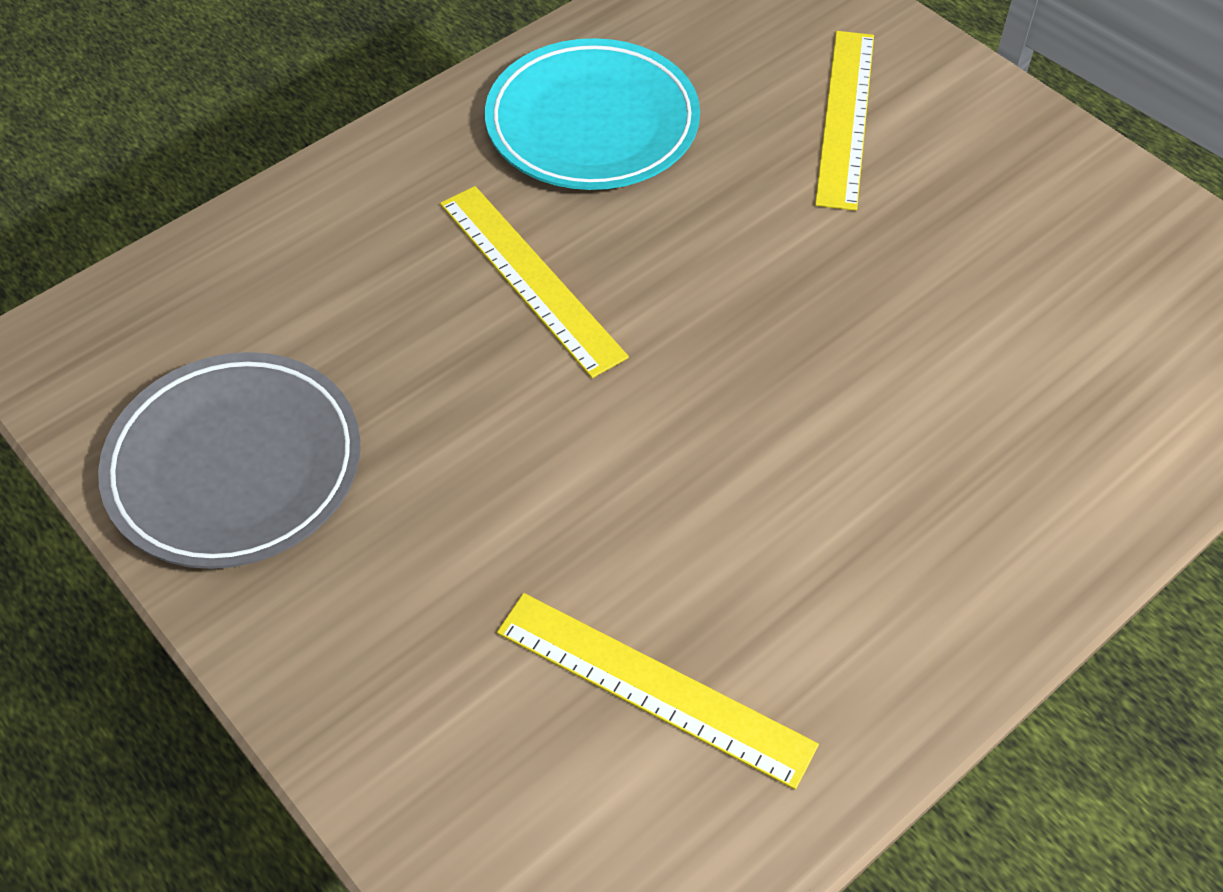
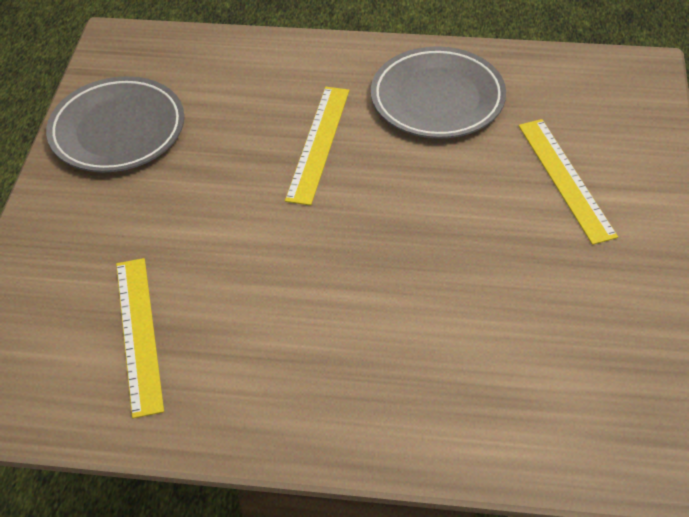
camera: 50 degrees right, 5 degrees down
turquoise plate [485,38,700,190] -> grey plate [371,46,506,139]
yellow ruler [815,31,874,211] -> yellow ruler turned 75 degrees counterclockwise [519,119,618,245]

